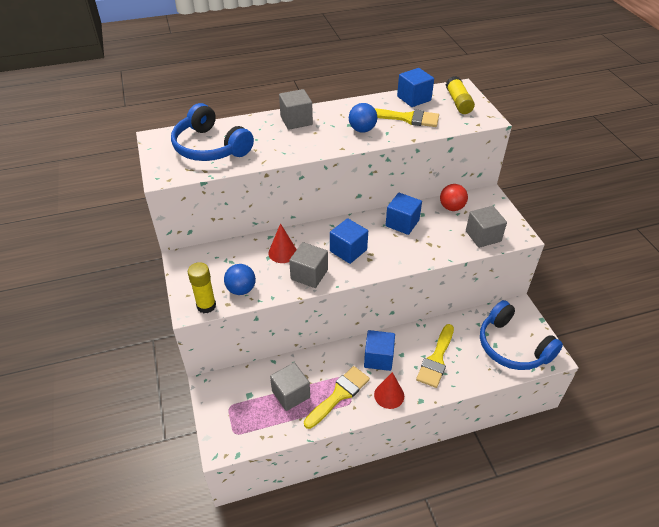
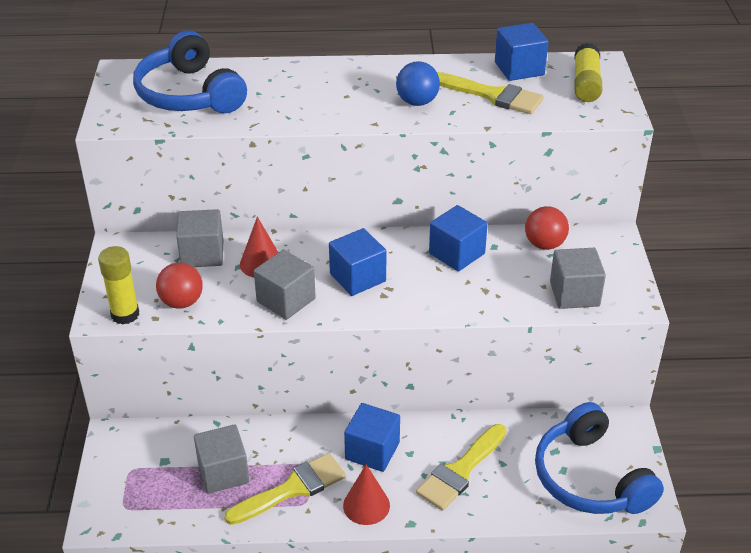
camera: 15 degrees right, 5 degrees down
blue ball [224,264,256,295] -> red ball [156,263,203,309]
grey cube [279,89,313,130] -> grey cube moved to [176,209,223,267]

